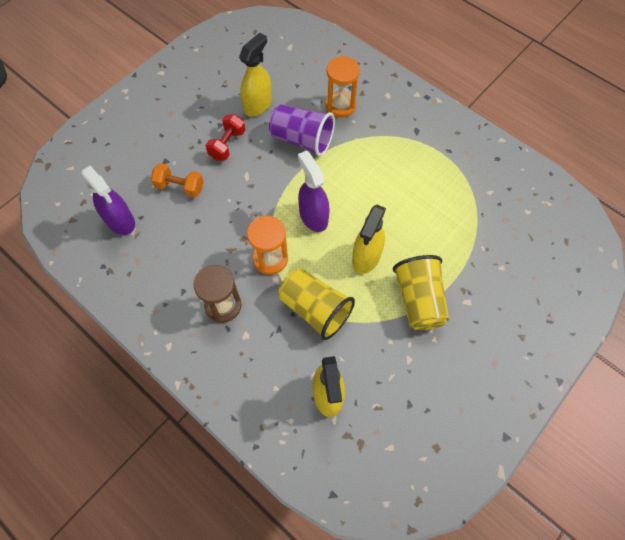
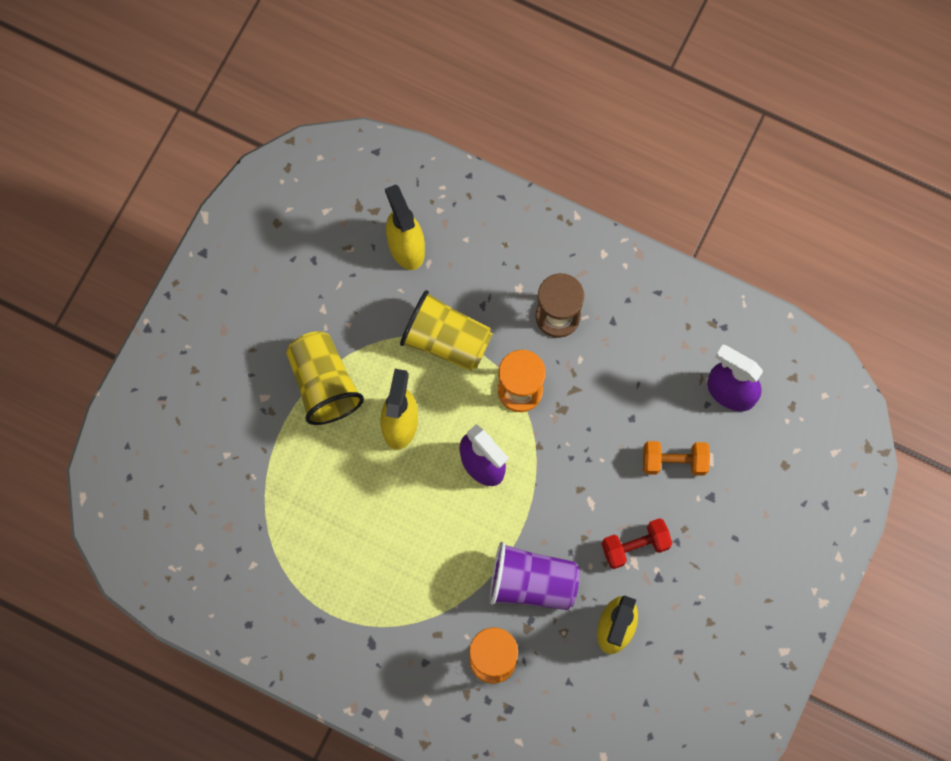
camera: 165 degrees right, 10 degrees up
red dumbbell [206,114,245,161] -> red dumbbell turned 60 degrees clockwise [602,518,673,569]

